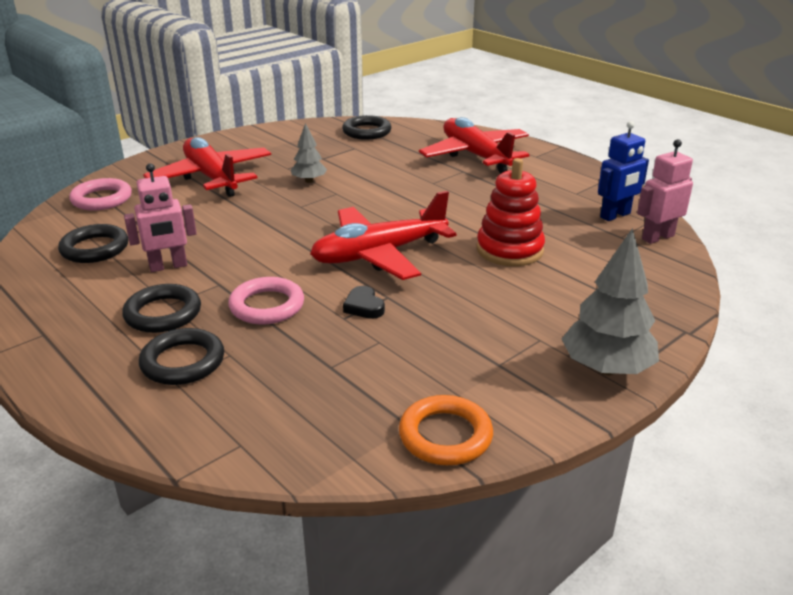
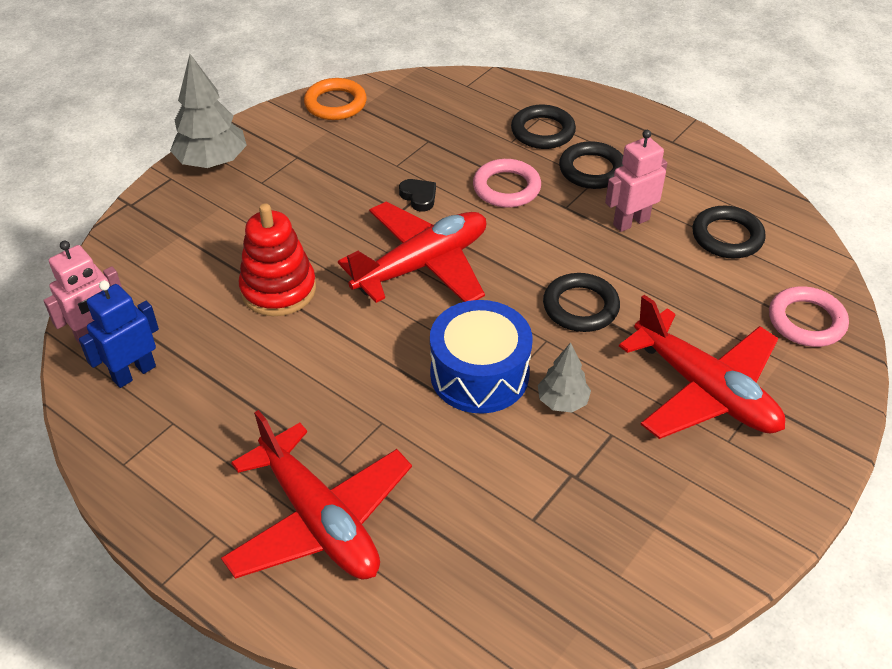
camera: 170 degrees right, 15 degrees up
black ring [342,115,391,140] -> black ring moved to [543,273,620,332]
none -> blue drum [430,300,532,414]

